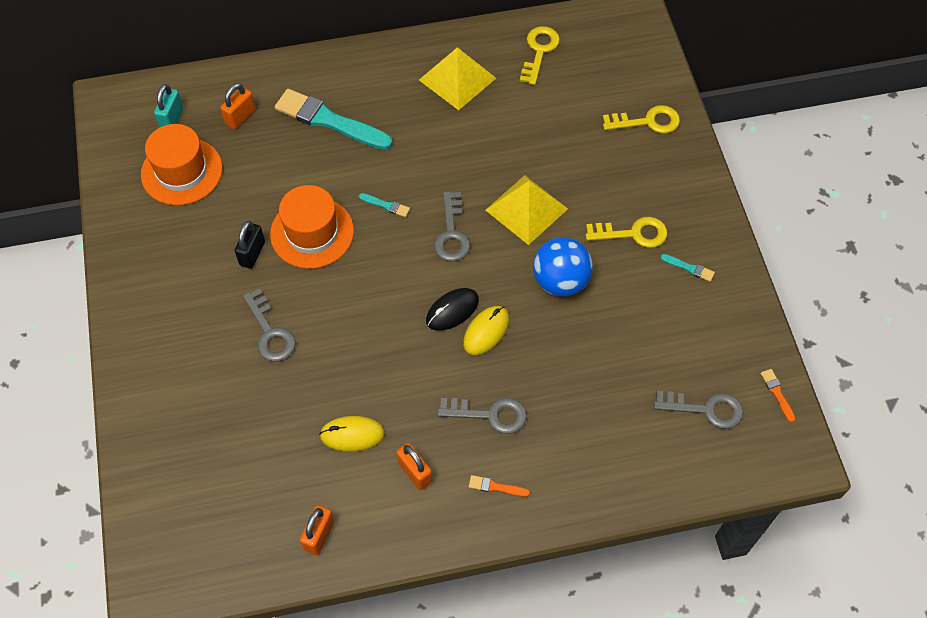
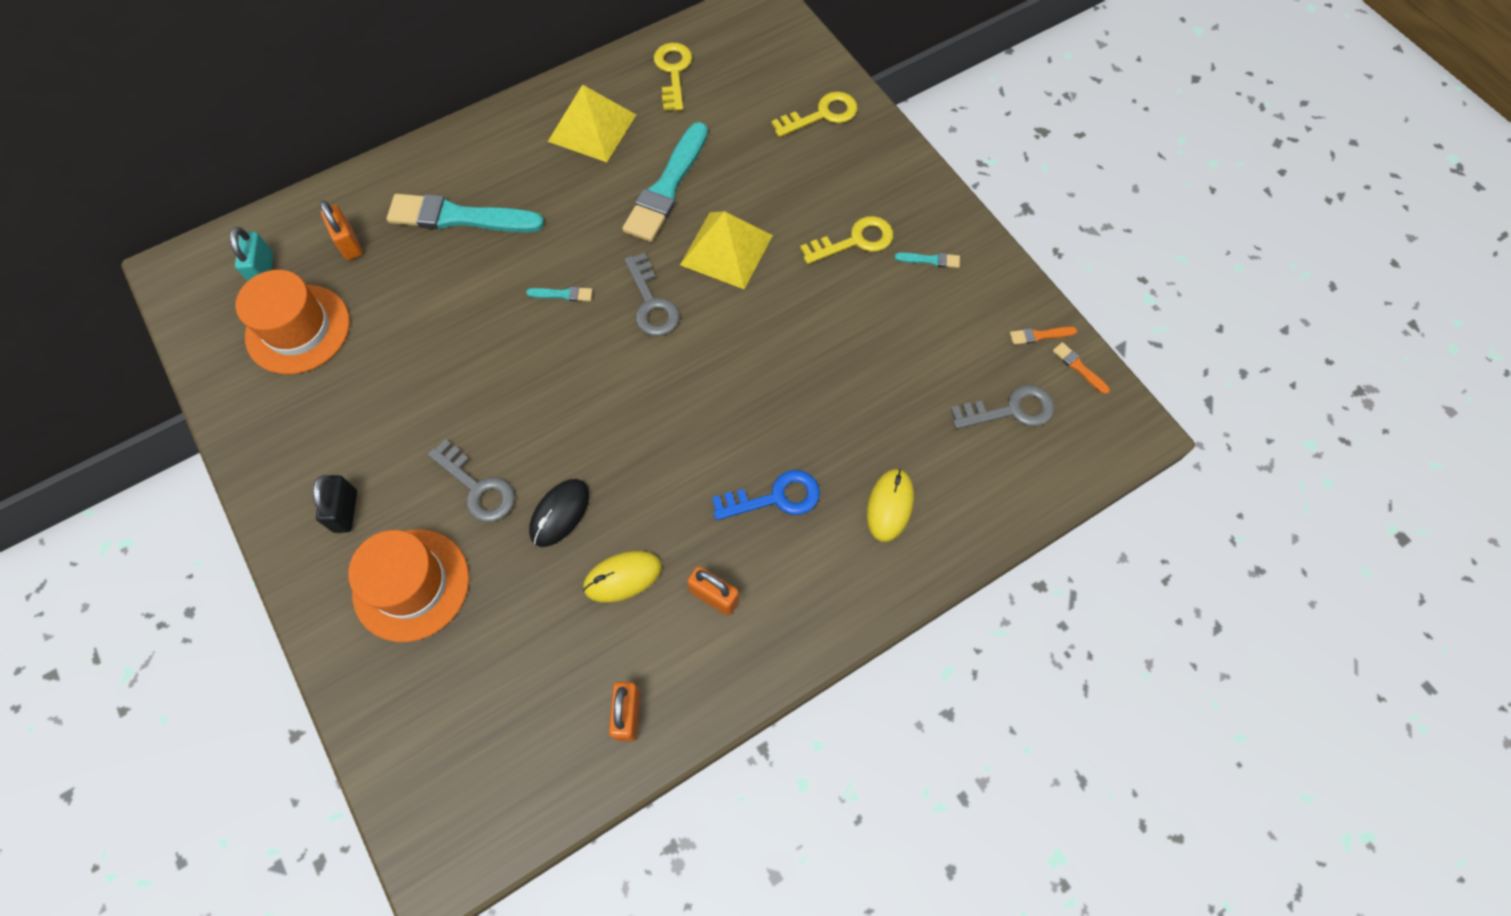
camera: 20 degrees left, 5 degrees up
orange padlock [220,83,256,129] -> orange padlock turned 45 degrees counterclockwise [320,200,363,260]
black padlock [235,221,265,269] -> black padlock moved to [313,475,357,533]
orange hat [270,185,354,269] -> orange hat moved to [348,530,469,642]
black mouse [426,288,479,331] -> black mouse moved to [529,479,589,547]
grey key [438,397,527,434] -> blue key [712,470,820,520]
yellow mouse [463,306,509,355] -> yellow mouse moved to [867,469,914,542]
orange brush [469,475,530,497] -> orange brush moved to [1010,327,1077,345]
blue ball [533,237,593,297] -> none
none -> turquoise brush [622,122,708,242]

